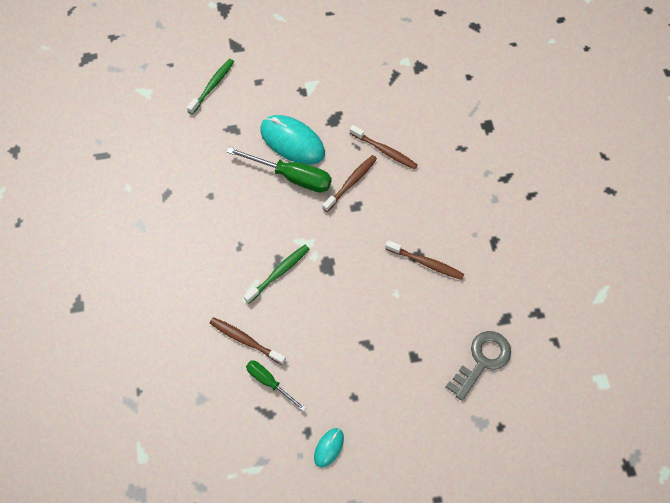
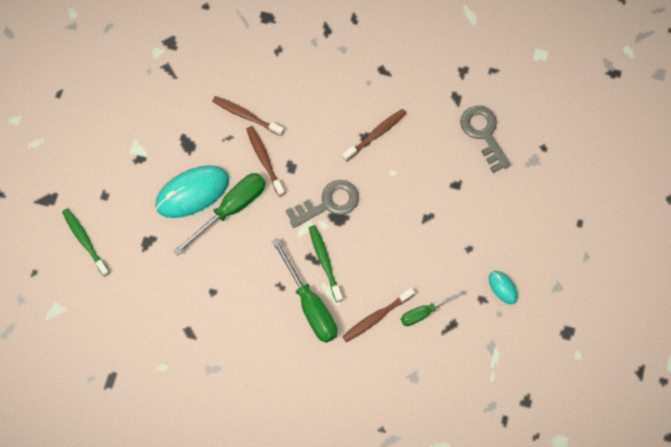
camera: 65 degrees left, 5 degrees up
brown toothbrush [350,125,418,170] -> brown toothbrush turned 120 degrees counterclockwise [212,96,284,136]
none -> green screwdriver [272,238,337,343]
none -> grey key [285,180,359,228]

